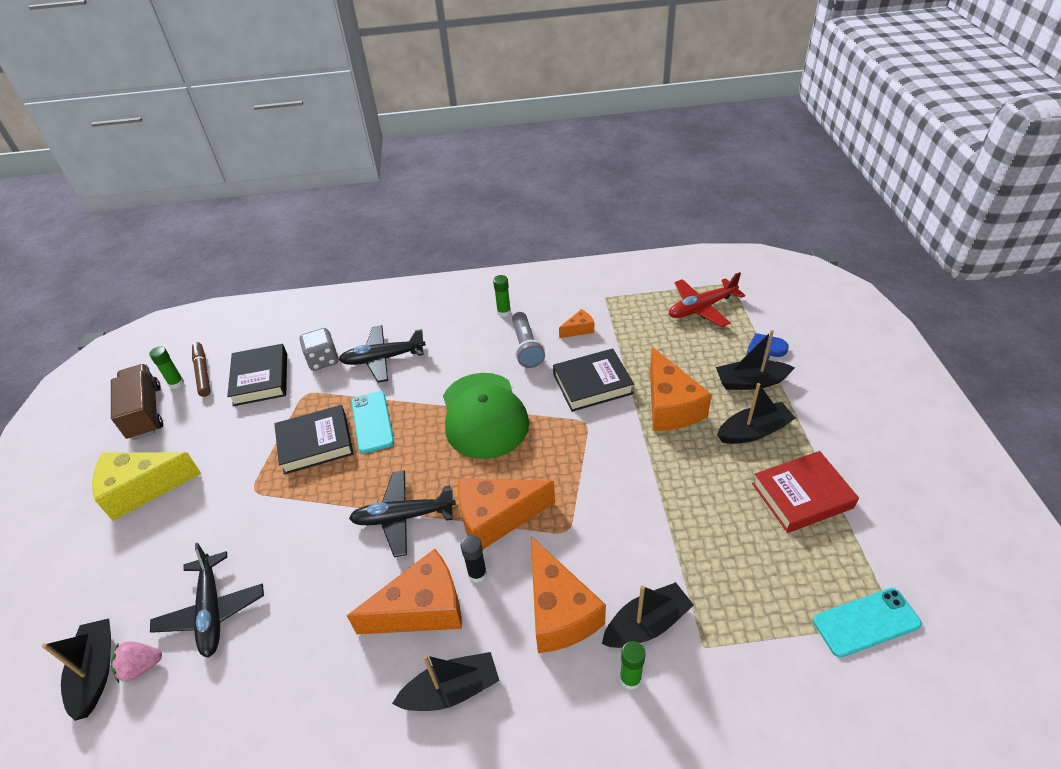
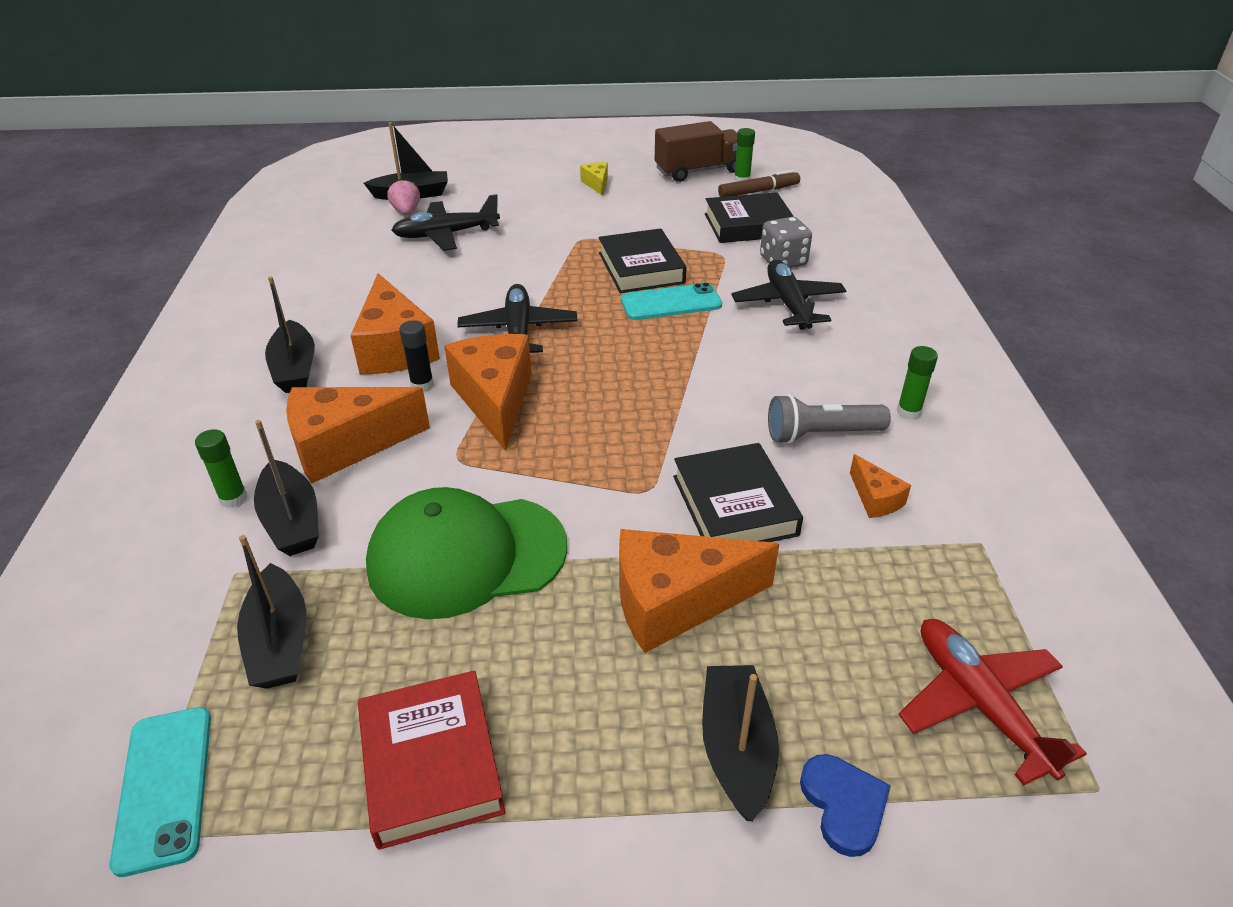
camera: 90 degrees right, 5 degrees down
yellow cheese [92,452,201,521] -> yellow cheese [580,162,608,196], size x0.47
green cap [443,373,529,459] -> green cap moved to [366,487,567,619]
black boat [717,383,795,444] -> black boat moved to [237,535,306,689]

